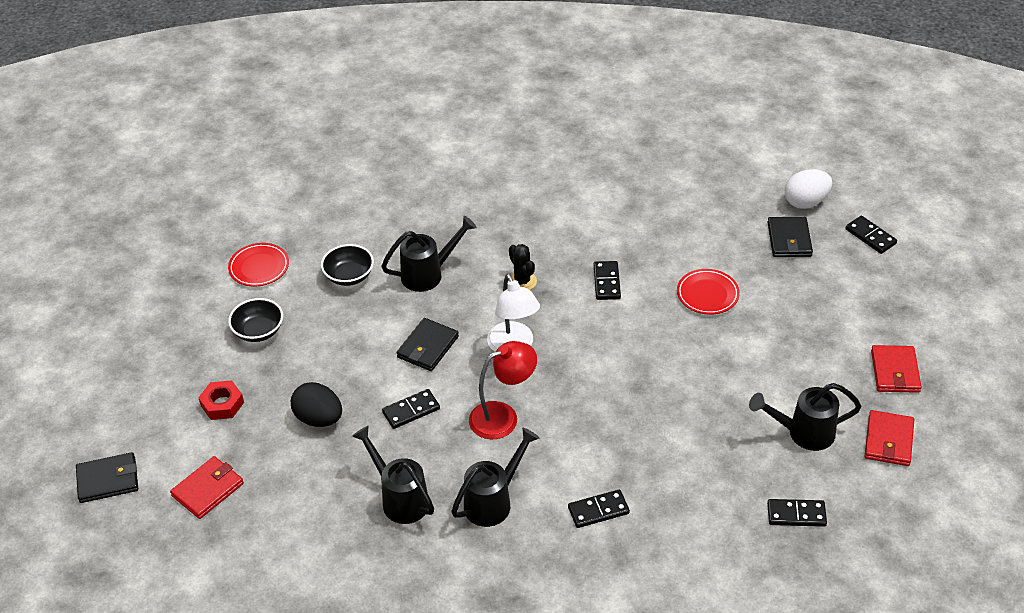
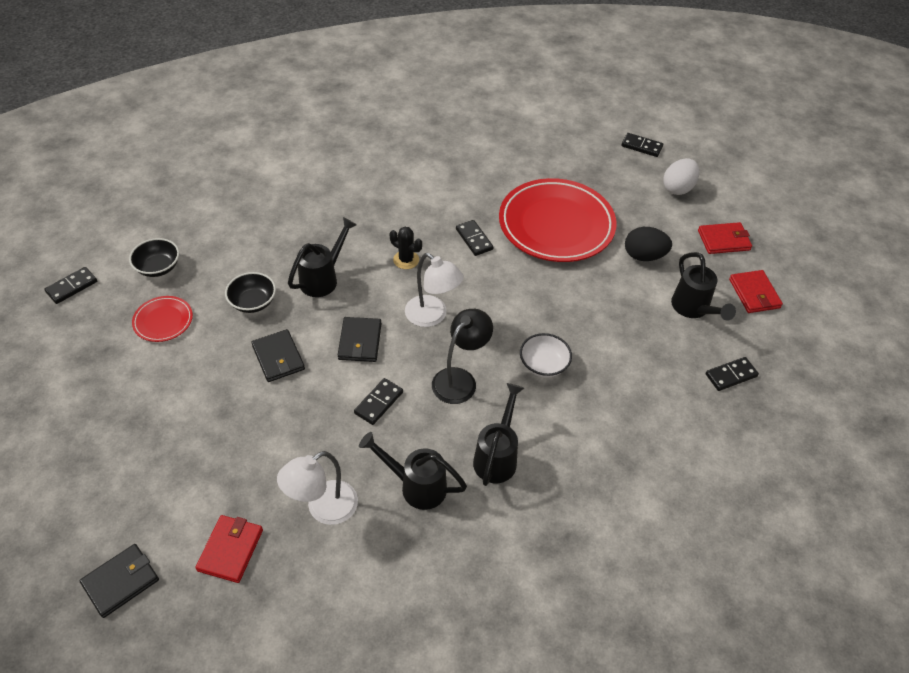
camera: 30 degrees left, 5 degrees up
red nut [198,380,244,420] -> none
black bowl [228,298,283,342] -> black bowl moved to [129,238,179,277]
black egg [291,382,342,427] -> black egg moved to [625,227,672,261]
red lamp [469,341,537,439] -> black lamp [432,309,493,404]
black domino [568,490,630,528] -> black domino moved to [44,267,97,304]
red plate [677,269,740,315] -> red plate [499,178,617,262], size x2.22
black watering can [749,383,862,451] -> black watering can turned 75 degrees counterclockwise [671,252,736,321]
black wallet [768,217,813,257] -> black wallet moved to [251,329,305,382]
white egg [785,169,832,209] -> white egg moved to [663,158,699,195]
red wallet [871,345,922,393] -> red wallet turned 75 degrees counterclockwise [698,222,752,254]
none -> white lamp [277,451,358,525]
none -> white bowl [520,333,572,378]

